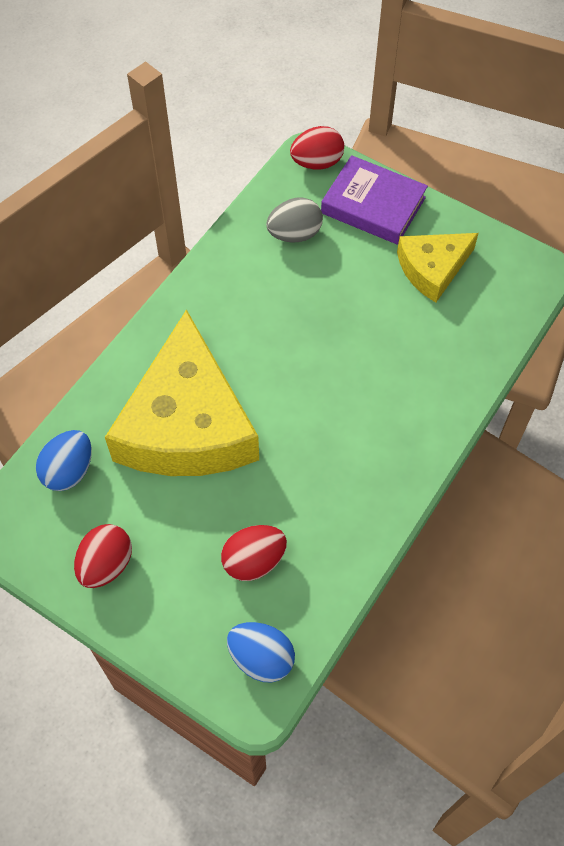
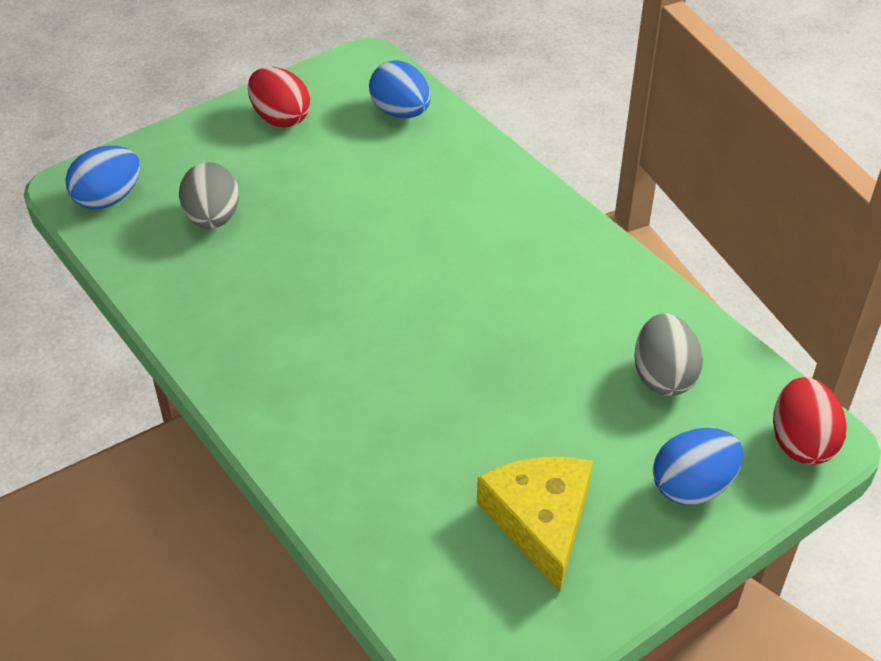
camera: 110 degrees right, 15 degrees down
yellow cheese [105,309,259,476] -> none
red egg [221,525,287,581] -> grey egg [179,162,239,229]
purple book [321,155,428,245] -> blue egg [653,428,743,505]

